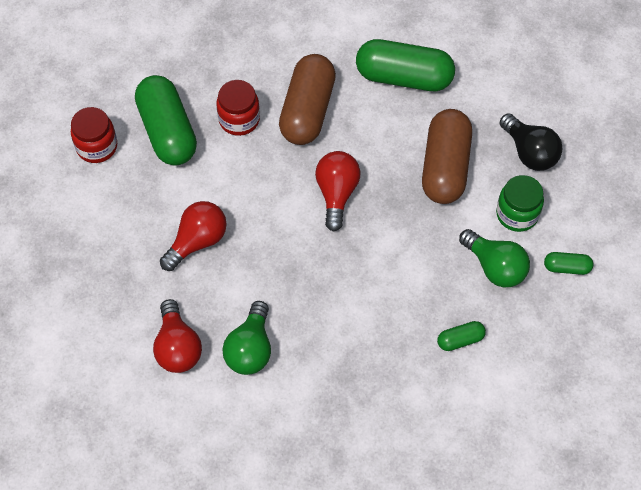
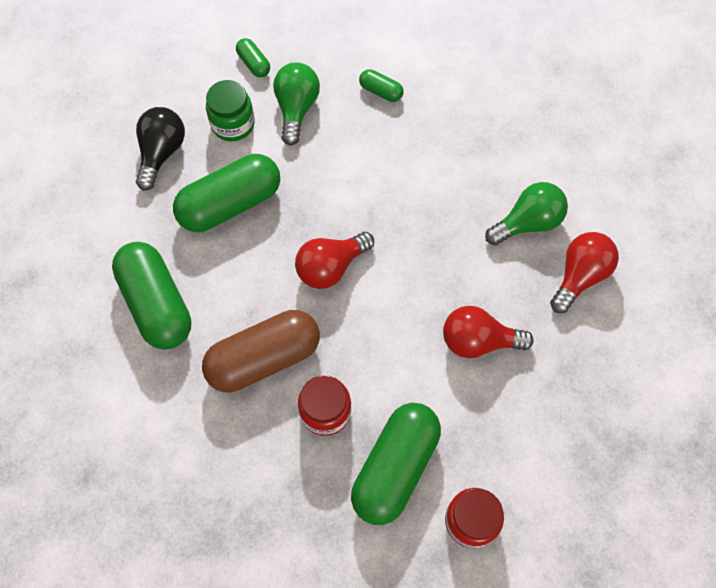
camera: 130 degrees left, 5 degrees up
brown capsule [422,109,472,204] -> green capsule [173,154,280,232]

